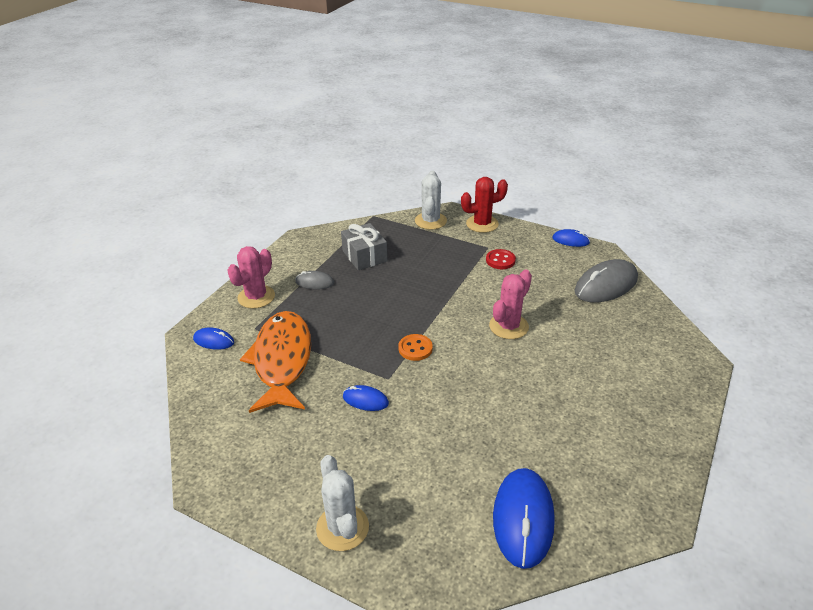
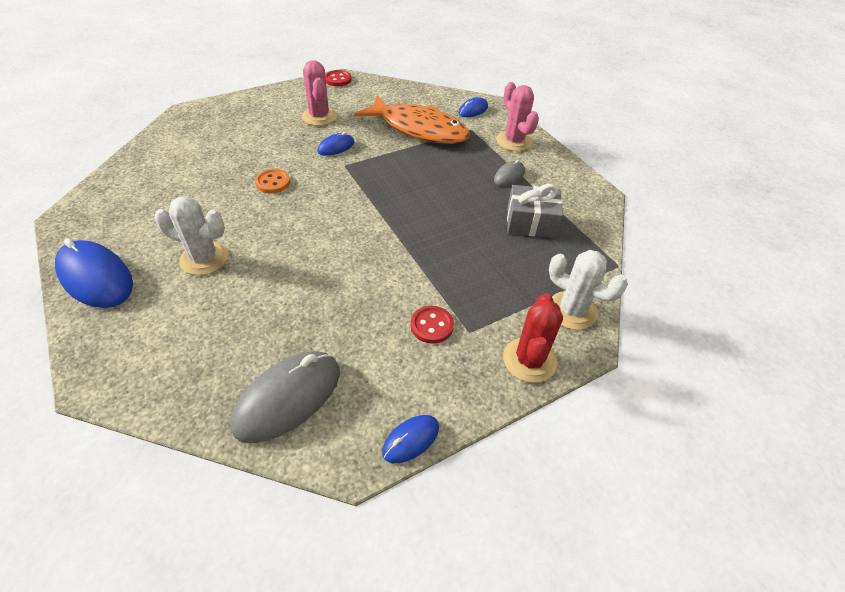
camera: 120 degrees right, 10 degrees up
white cactus [316,455,369,551] -> white cactus moved to [154,196,228,275]
orange button [398,334,433,361] -> orange button moved to [255,169,290,193]
pink cactus [489,269,532,339] -> pink cactus moved to [302,60,337,126]
blue mouse [493,468,555,569] -> blue mouse moved to [55,238,133,308]
grey mouse [574,259,638,302] -> grey mouse turned 45 degrees clockwise [231,351,340,444]
none -> red button [325,70,352,86]

